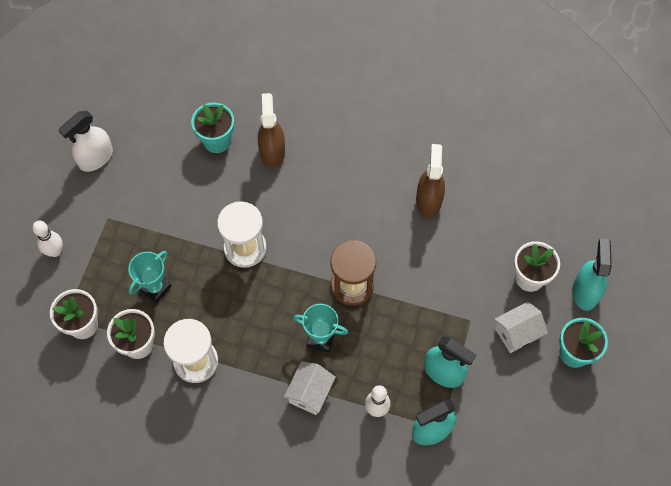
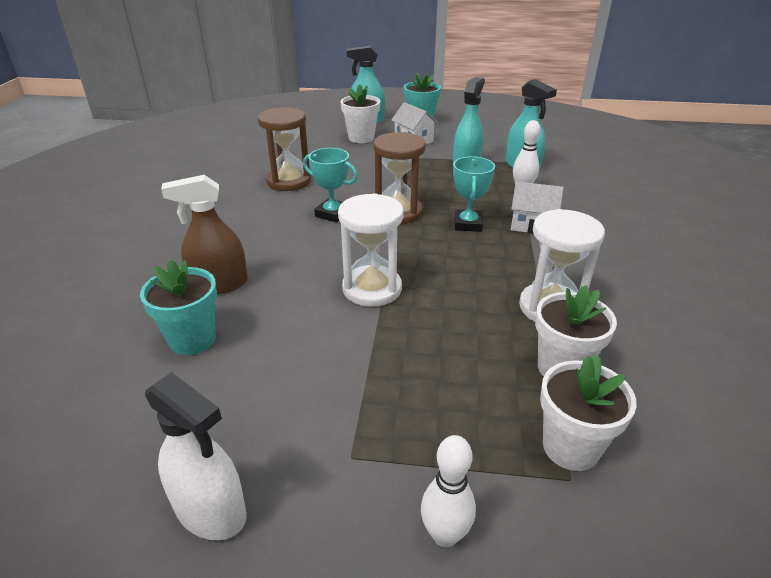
camera: 100 degrees left, 30 degrees down
turquoise trophy [128,251,171,303] -> turquoise trophy moved to [303,148,358,223]
brown spray bottle [416,144,445,218] -> brown hourglass [258,107,311,191]

